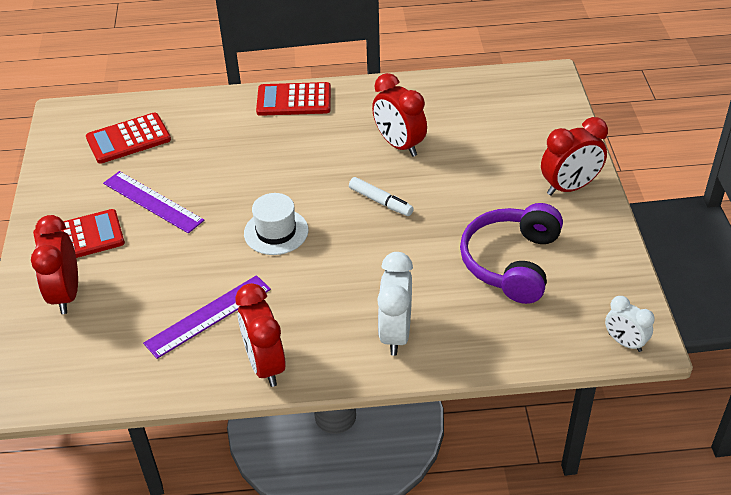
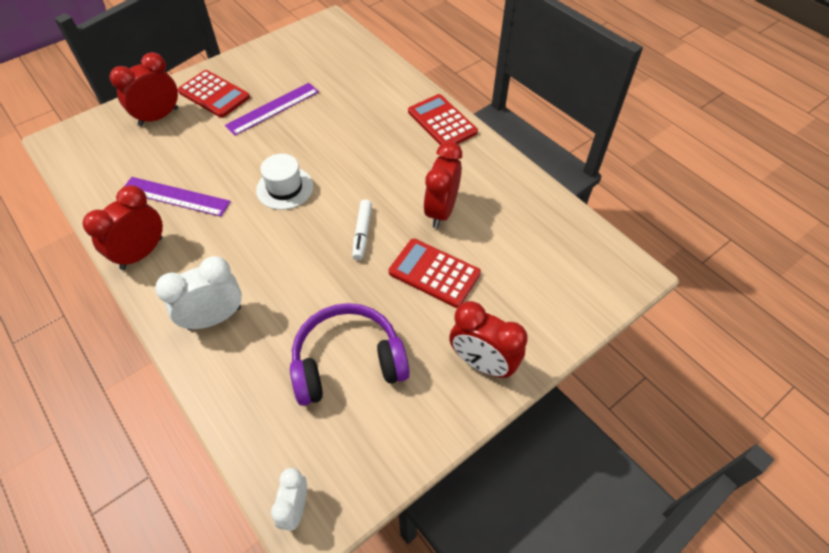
camera: 55 degrees right, 10 degrees up
red calculator [86,112,171,164] -> red calculator moved to [389,239,481,308]
purple ruler [103,171,204,233] -> purple ruler turned 45 degrees clockwise [225,83,319,136]

